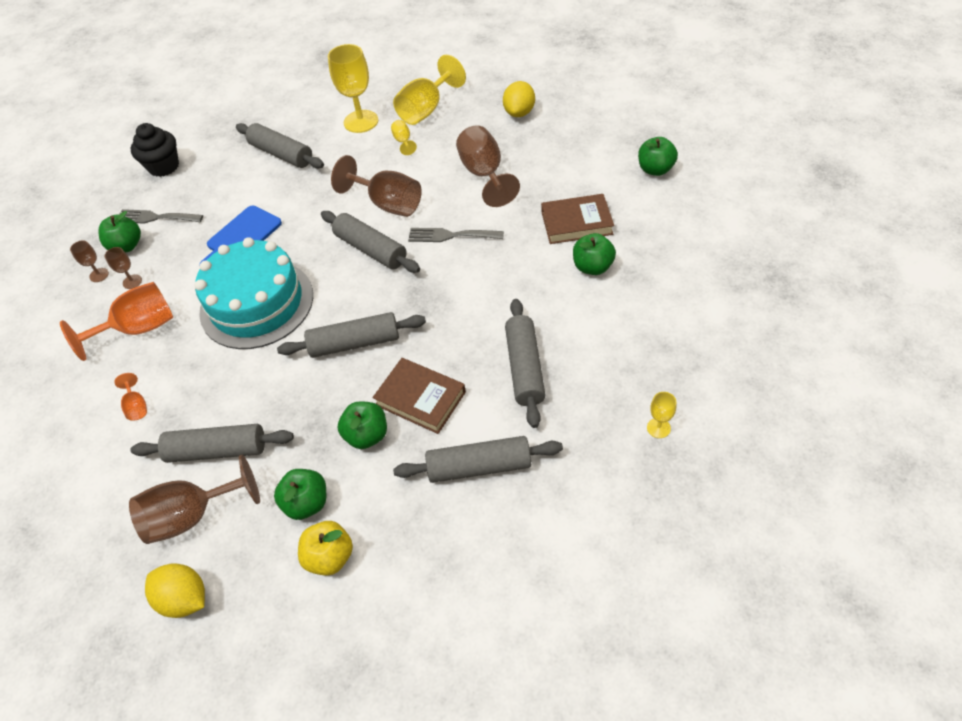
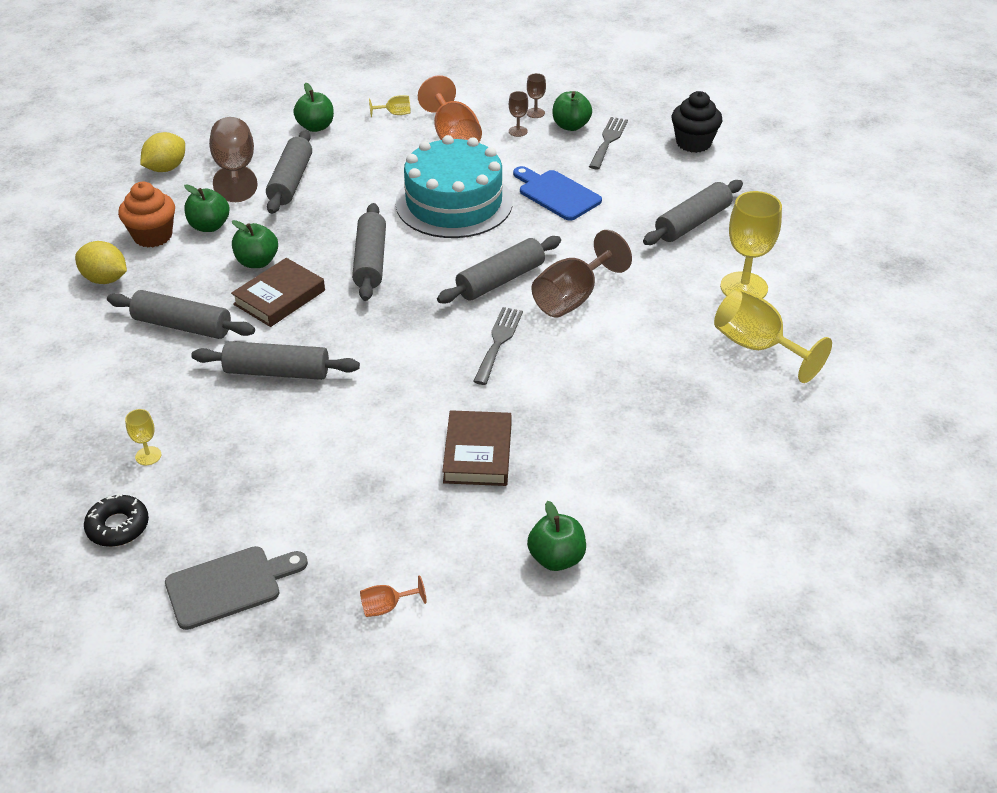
camera: 95 degrees right, 10 degrees down
orange goblet [114,373,147,421] -> orange goblet moved to [360,575,427,617]
yellow apple [298,521,353,576] -> orange cupcake [118,182,175,247]
yellow goblet [391,120,417,155] -> yellow goblet moved to [369,95,411,117]
grey rolling pin [393,436,563,483] -> grey rolling pin turned 75 degrees counterclockwise [107,290,255,339]
brown goblet [456,125,520,207] -> none
yellow lemon [503,81,535,117] -> yellow lemon moved to [75,241,127,284]
green apple [573,233,616,275] -> green apple moved to [293,83,334,132]
none -> black donut [84,494,149,547]
none -> grey cutting board [165,546,308,630]

